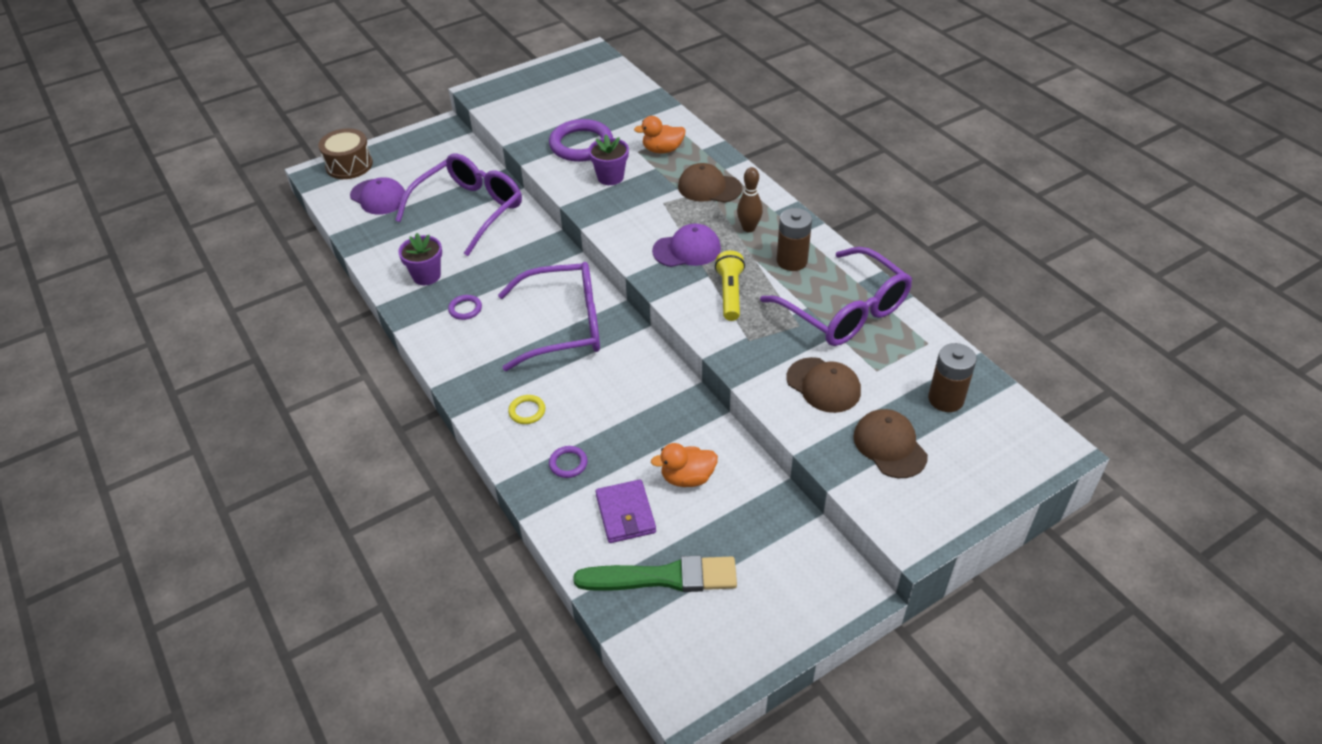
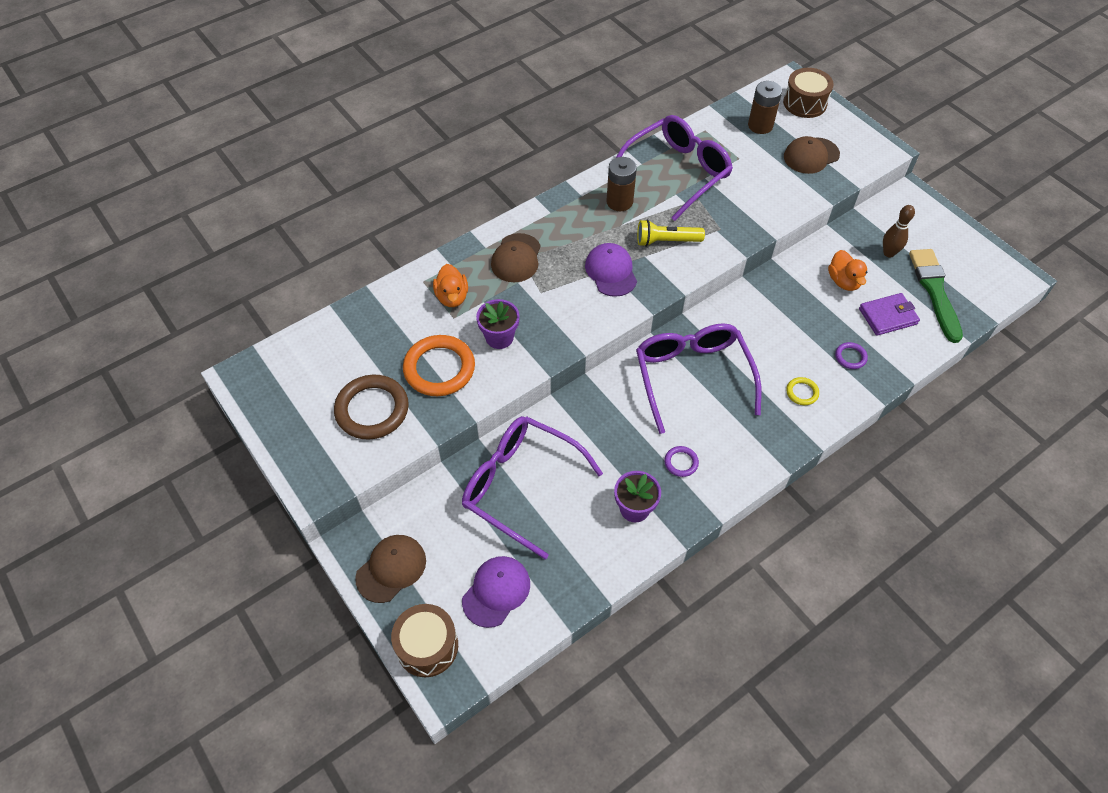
camera: 95 degrees left, 10 degrees up
purple ring [549,119,613,162] -> orange ring [403,335,475,396]
brown bowling pin [737,167,763,232] -> brown bowling pin moved to [883,205,915,258]
brown cap [786,357,861,413] -> brown cap moved to [355,535,426,603]
none -> brown ring [334,375,409,439]
none -> brown drum [783,68,834,118]

